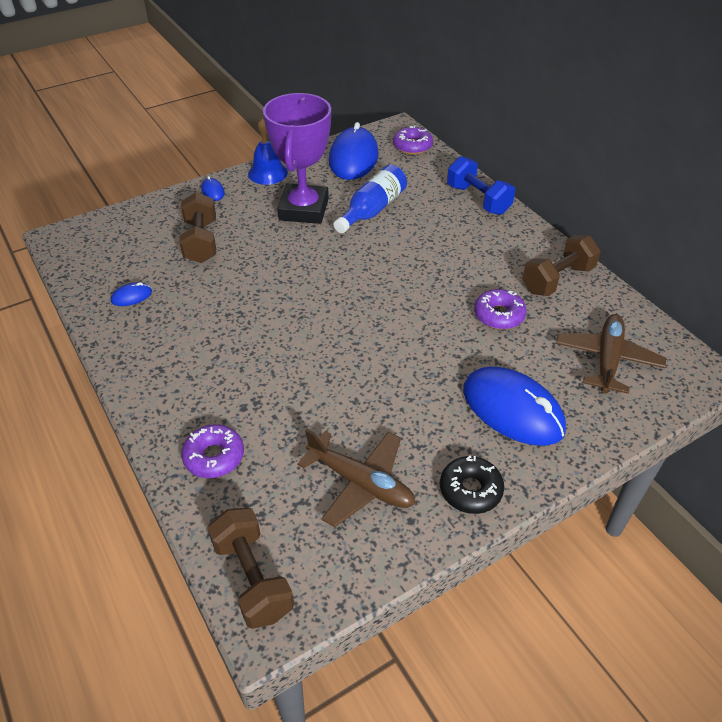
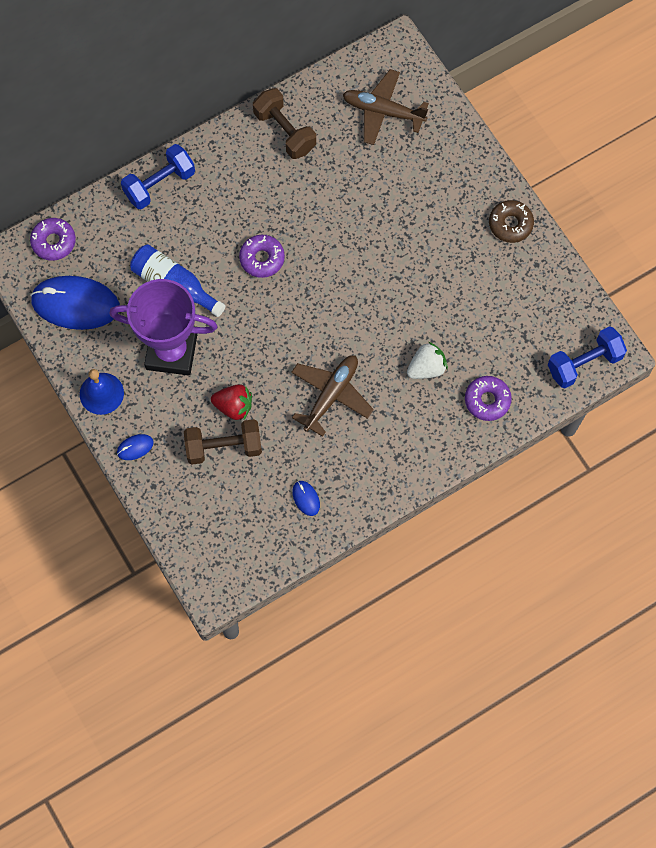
camera: 90 degrees left, 25 degrees up
brown dumbbell [207,507,294,629] -> blue dumbbell [548,326,627,388]
brown plane [297,429,415,527] -> brown plane moved to [291,355,374,437]
black donut [440,456,504,514] -> brown donut [489,200,534,243]
blue mouse [463,366,566,446] -> none
purple donut [474,289,527,329] -> purple donut moved to [239,235,285,278]
none -> red strawberry [211,384,252,421]
none -> white strawberry [407,342,448,379]

